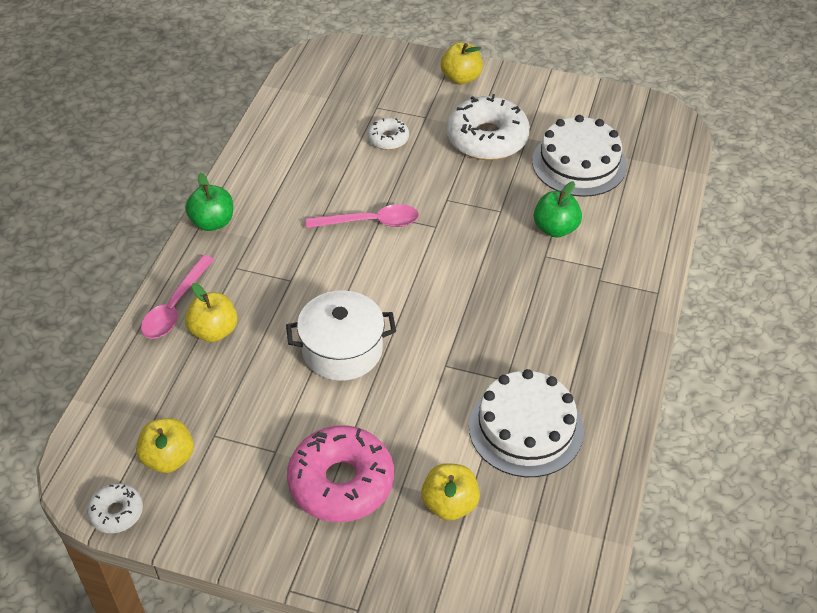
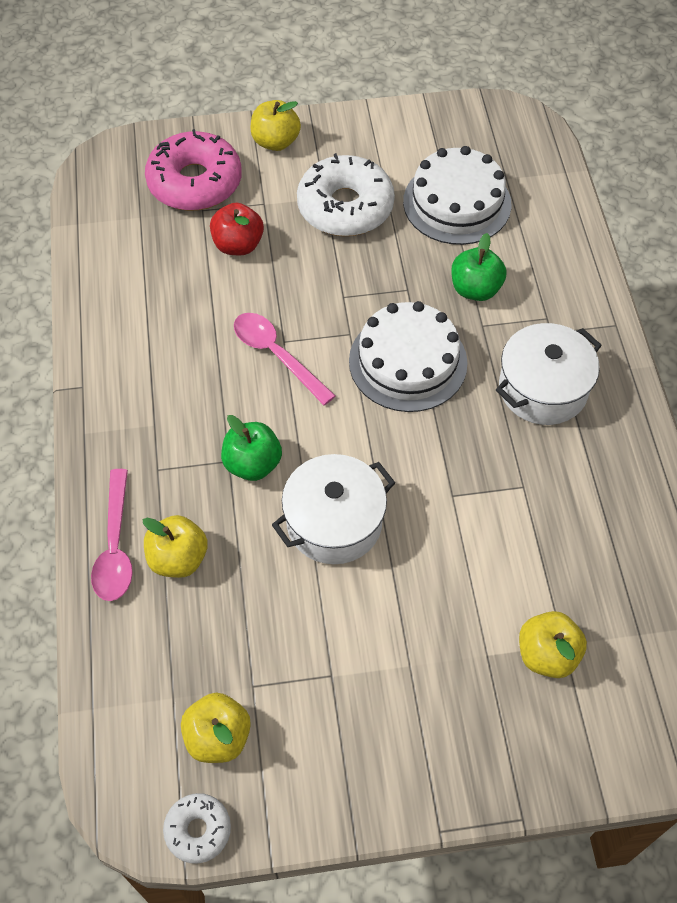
camera: 25 degrees left, 10 degrees up
green apple [185,173,233,231] -> green apple moved to [221,415,282,481]
pink donut [287,425,394,522] -> pink donut moved to [145,129,242,211]
pink spoon [306,204,419,228] -> pink spoon turned 105 degrees counterclockwise [234,313,336,405]
white donut [368,118,409,150] -> red apple [210,203,264,255]
white cake [469,369,584,477] -> white cake moved to [349,301,468,412]
none -> white pot [496,323,602,425]

